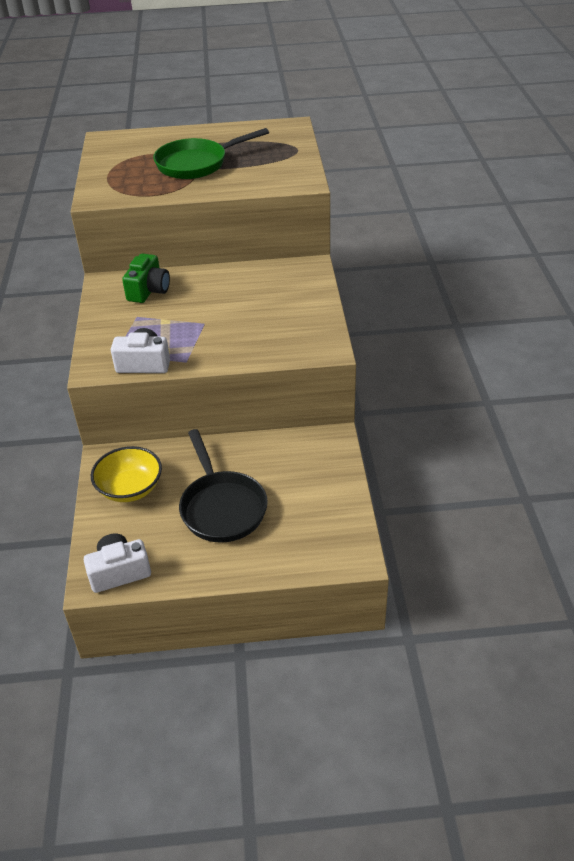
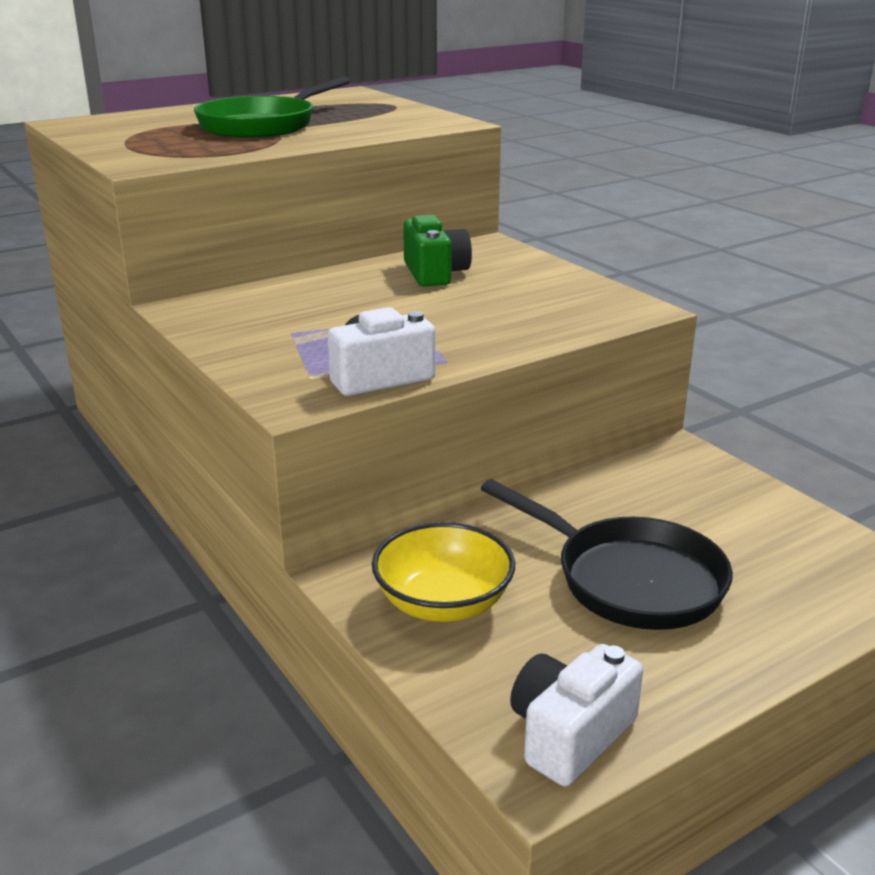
camera: 30 degrees left, 15 degrees down
green camera [122,253,170,303] -> green camera moved to [403,215,472,287]

